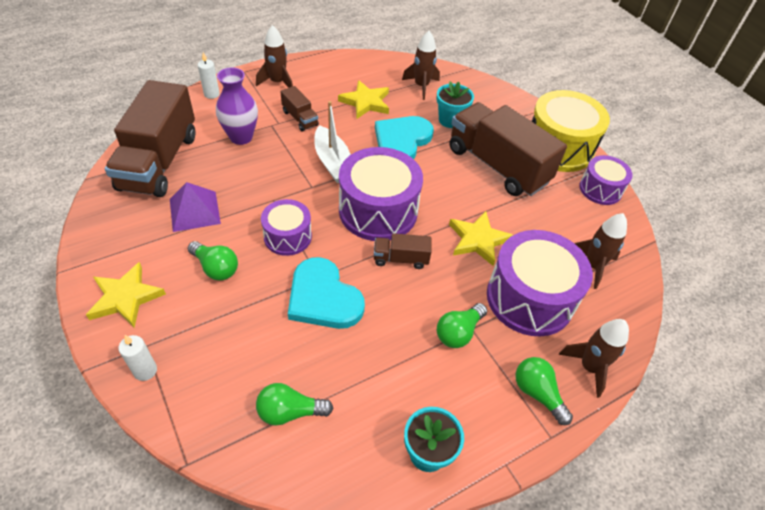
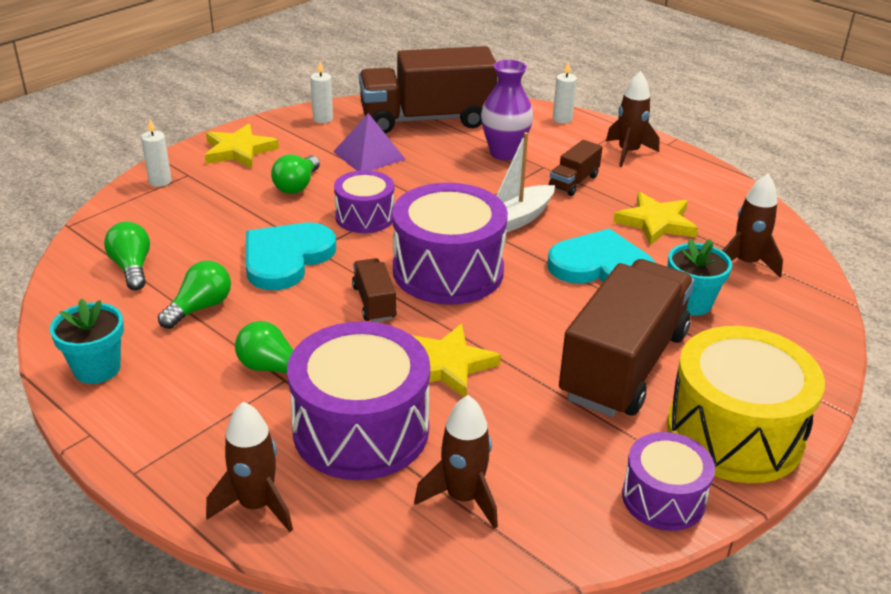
camera: 75 degrees right, 15 degrees down
green light bulb [516,357,573,425] -> green light bulb moved to [158,261,231,329]
none -> white candle [310,61,333,123]

